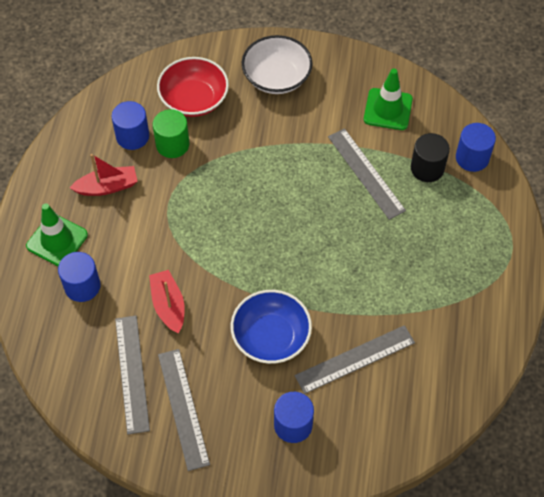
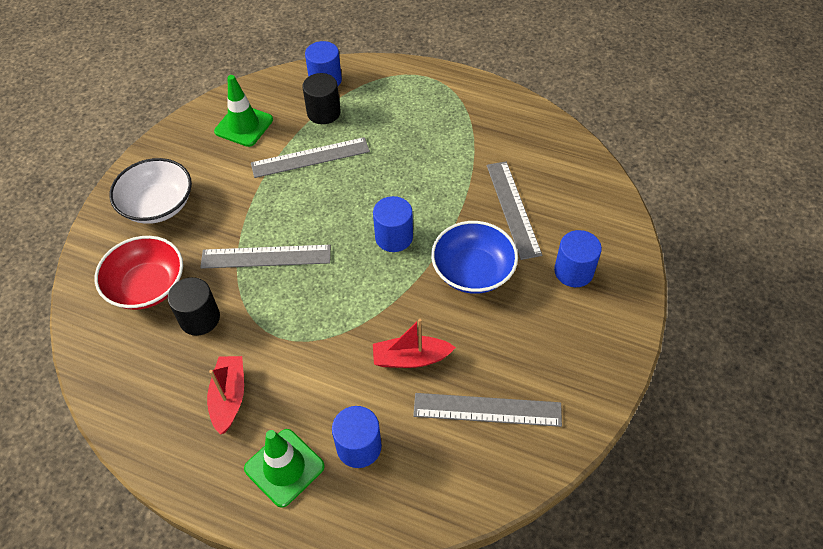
camera: 75 degrees left, 5 degrees down
blue cylinder [112,101,149,150] -> blue cylinder moved to [373,196,413,252]
green cylinder [153,109,189,158] -> black cylinder [168,277,220,336]
grey ruler [158,349,210,471] -> grey ruler moved to [200,245,331,269]

